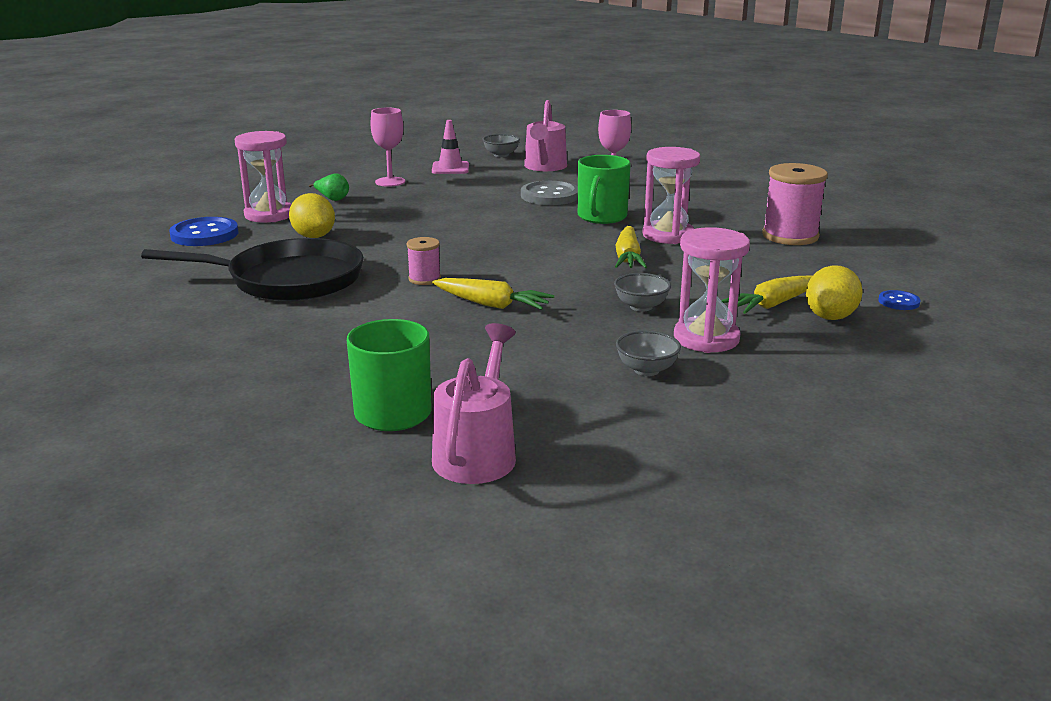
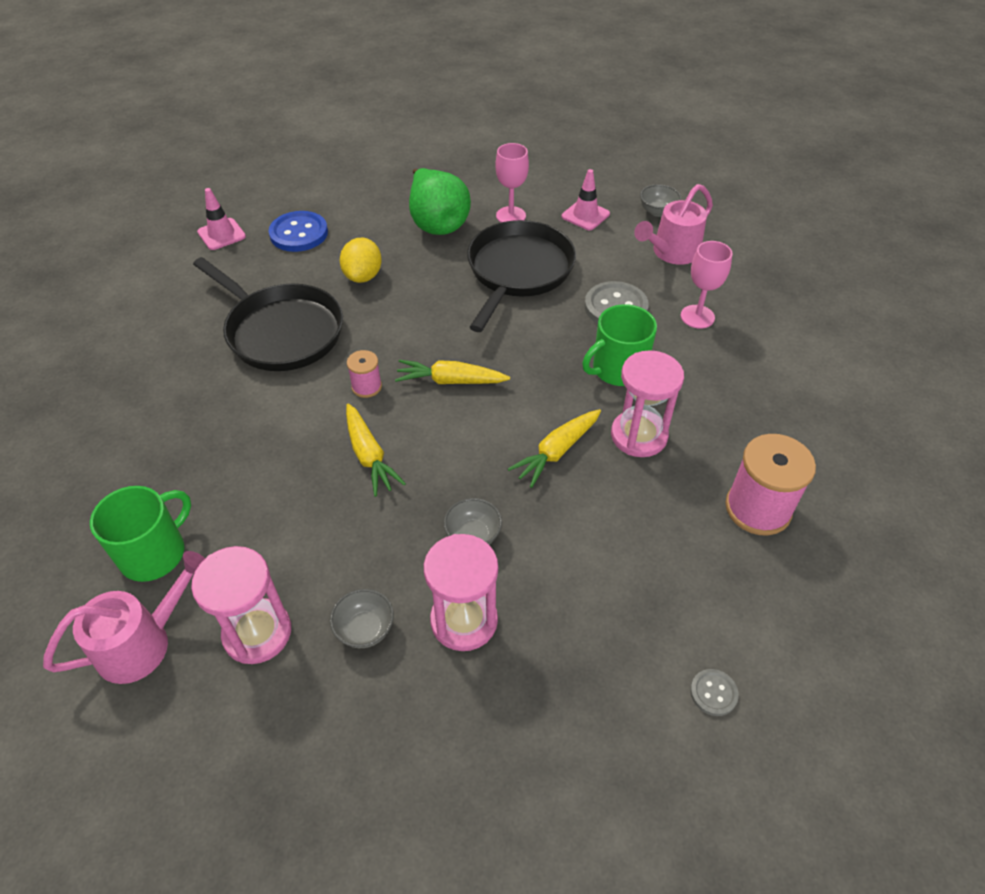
camera: 40 degrees right, 25 degrees up
pink hourglass [235,131,291,223] -> pink hourglass moved to [191,546,291,664]
green pear [309,173,349,201] -> green pear [409,168,471,235], size x2.35
yellow carrot [721,275,813,314] -> yellow carrot moved to [395,360,510,384]
yellow lemon [806,265,863,320] -> none
blue button [878,290,920,310] -> grey button [690,669,739,716]
none -> pink traffic cone [197,188,246,250]
none -> black pan [467,220,576,332]

